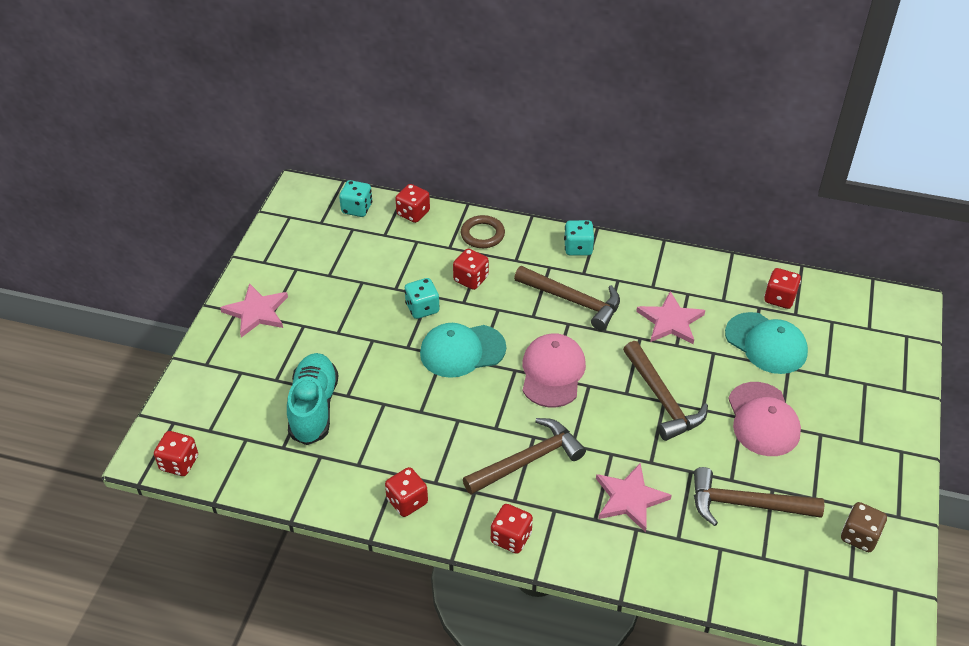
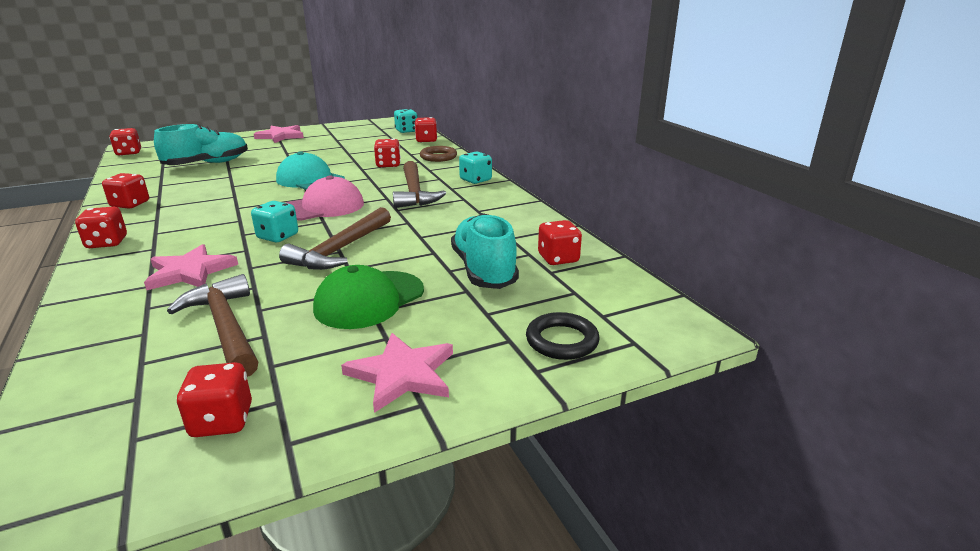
camera: 50 degrees right, 20 degrees down
turquoise dice [404,278,440,319] -> turquoise dice moved to [251,201,298,243]
brown hammer [463,418,586,495] -> none
pink star [636,291,705,344] -> pink star moved to [341,333,453,413]
turquoise cap [725,312,808,374] -> turquoise shoe [451,213,519,289]
pink cap [728,382,801,456] -> green cap [313,265,424,329]
brown dice [841,502,887,552] -> red dice [177,362,252,437]
none -> black ring [526,312,600,360]

